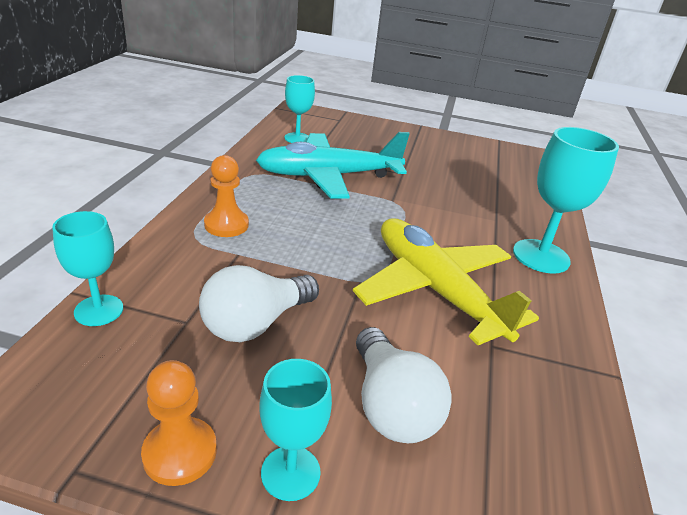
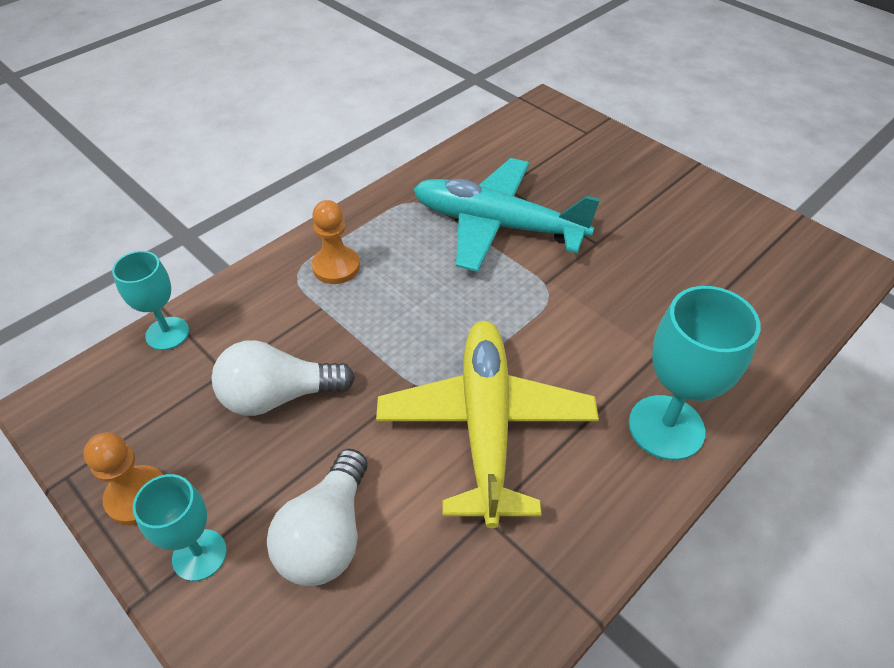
camera: 35 degrees right, 15 degrees up
turquoise goblet [284,75,315,143] -> none

